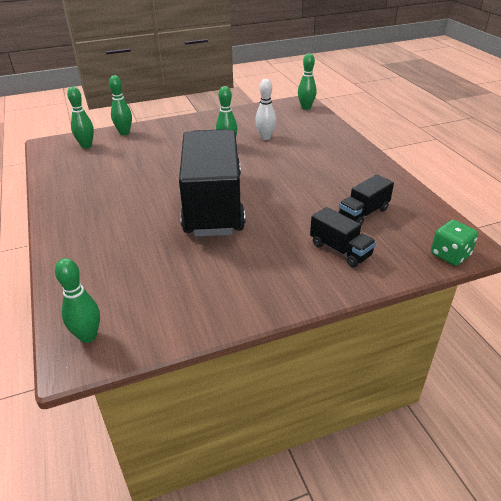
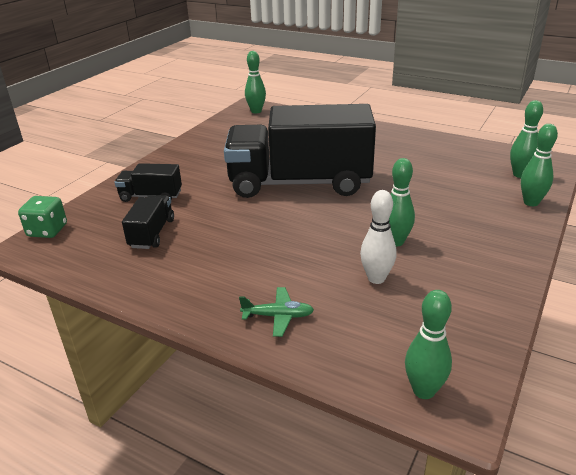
camera: 140 degrees right, 5 degrees down
black truck [179,129,245,237] -> black truck turned 135 degrees clockwise [224,104,376,198]
none -> green plane [239,287,314,337]

